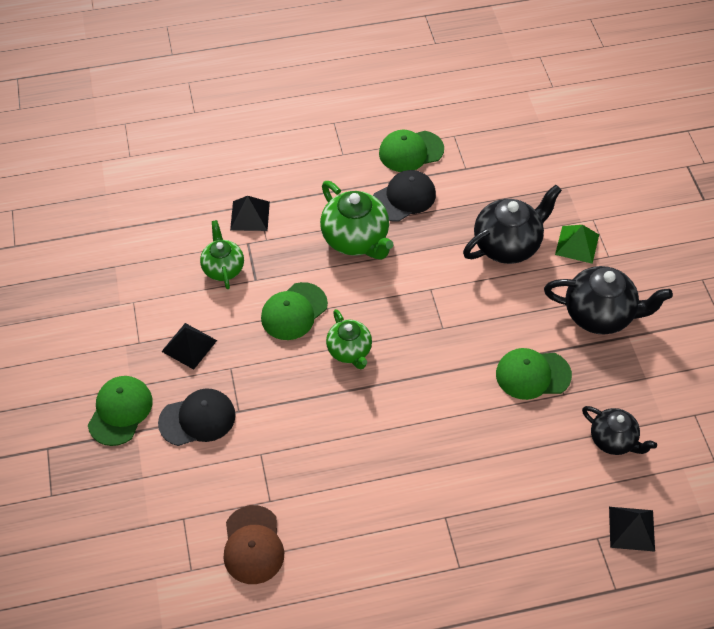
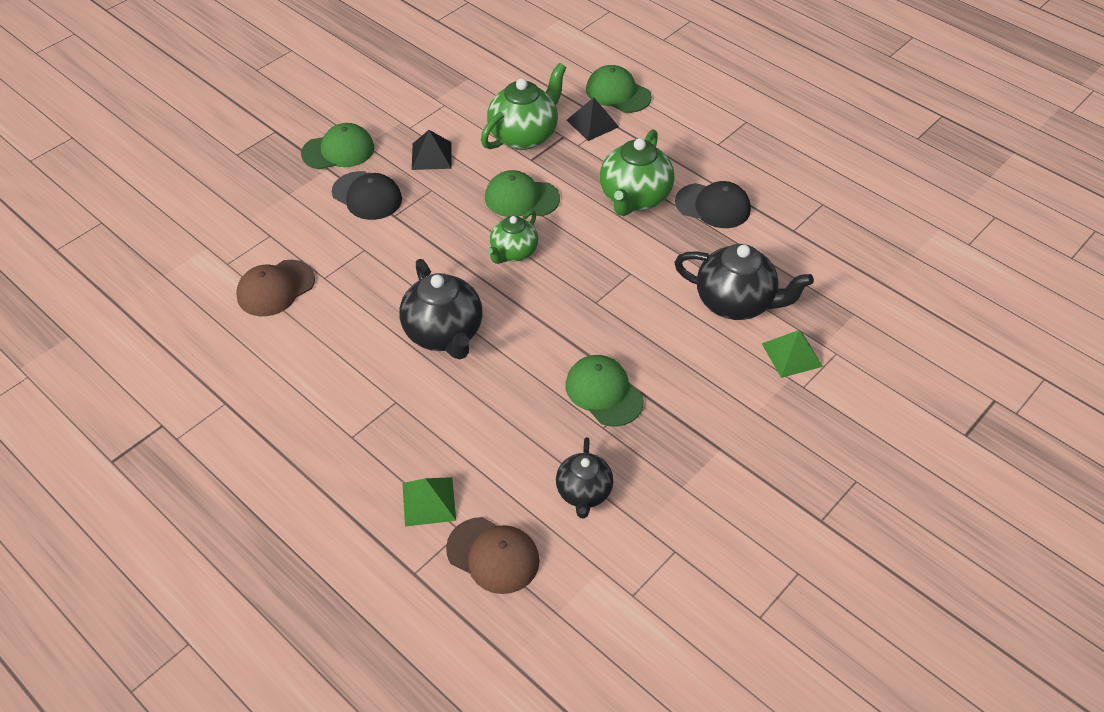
camera: 55 degrees right, 5 degrees down
green teapot [200,220,244,289] -> green teapot [481,63,567,150], size x1.59
green cap [379,130,444,172] -> green cap moved to [586,65,652,113]
black teapot [544,266,673,334] -> black teapot moved to [399,259,483,359]
black pyramid [609,507,655,552] -> brown cap [446,517,540,594]
none -> green pyramid [402,477,456,527]

